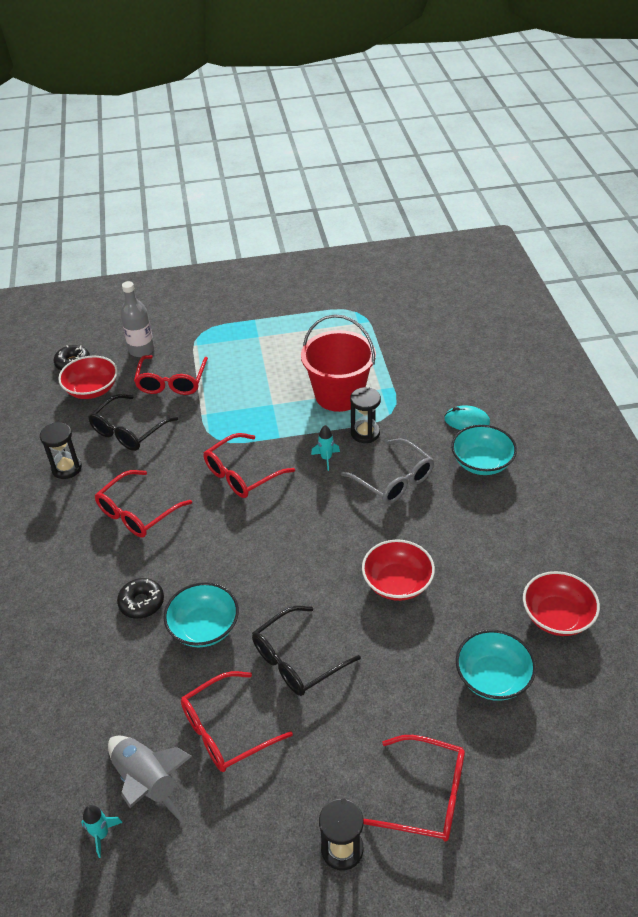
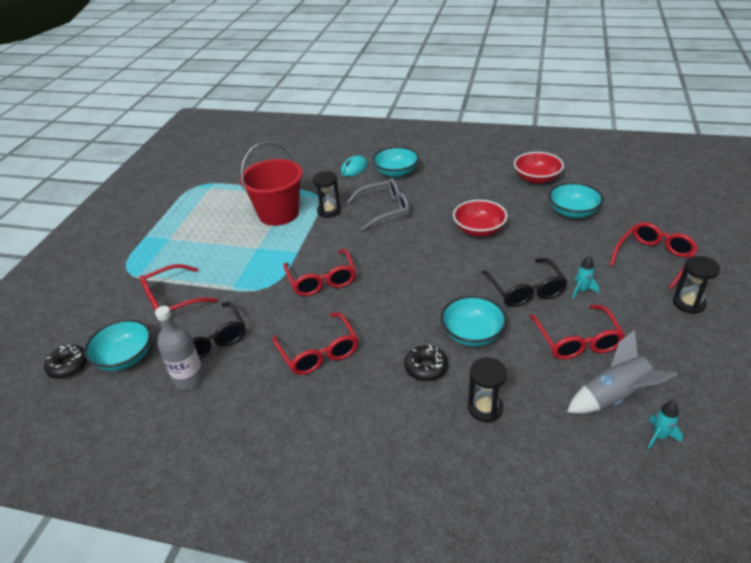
camera: 65 degrees left, 5 degrees down
black hourglass [40,422,82,479] -> black hourglass moved to [468,357,507,422]
red bowl [58,356,118,399] -> turquoise bowl [84,319,151,371]
grey bottle [120,281,154,357] -> grey bottle moved to [155,306,205,390]
red glasses [134,355,208,395] -> red glasses turned 120 degrees clockwise [140,264,217,311]
turquoise rocket [311,425,340,471] -> turquoise rocket moved to [572,256,599,299]

